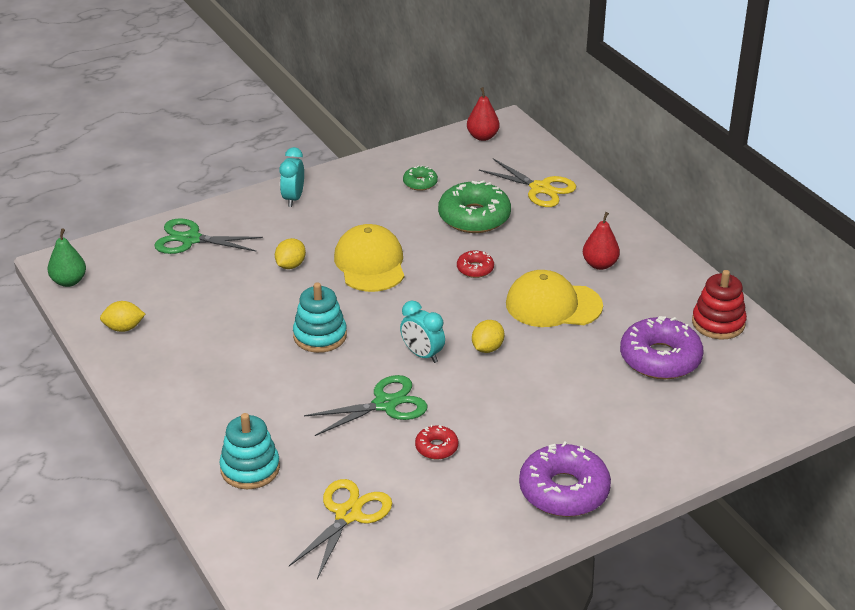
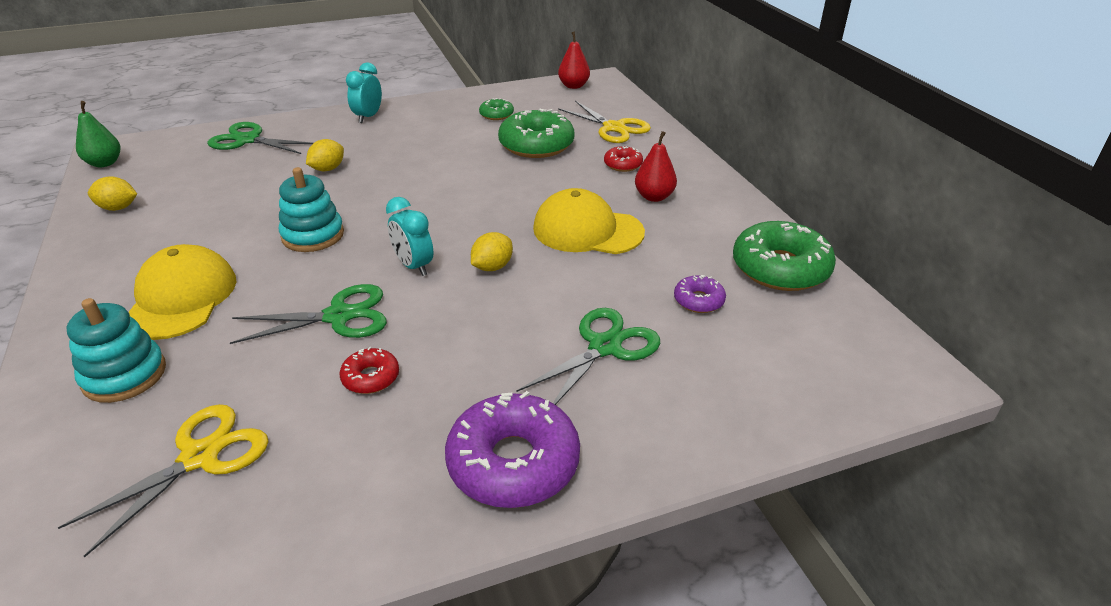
camera: 10 degrees right, 0 degrees up
yellow cap [334,224,404,292] -> yellow cap moved to [128,244,236,340]
red donut [457,250,494,278] -> red donut moved to [604,146,643,172]
purple donut [620,316,704,379] -> purple donut [674,275,726,313], size x0.49
red stacking toy [692,270,747,340] -> green donut [733,221,836,291]
none -> green scissors [516,308,660,405]

